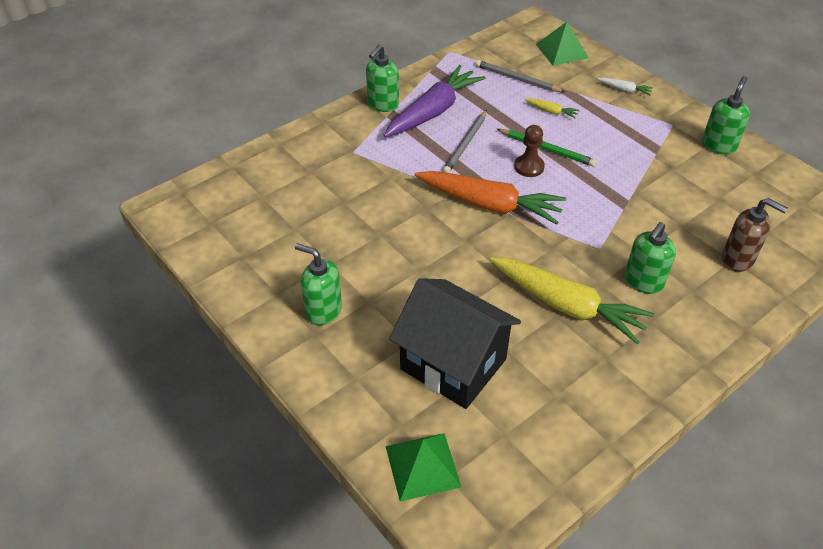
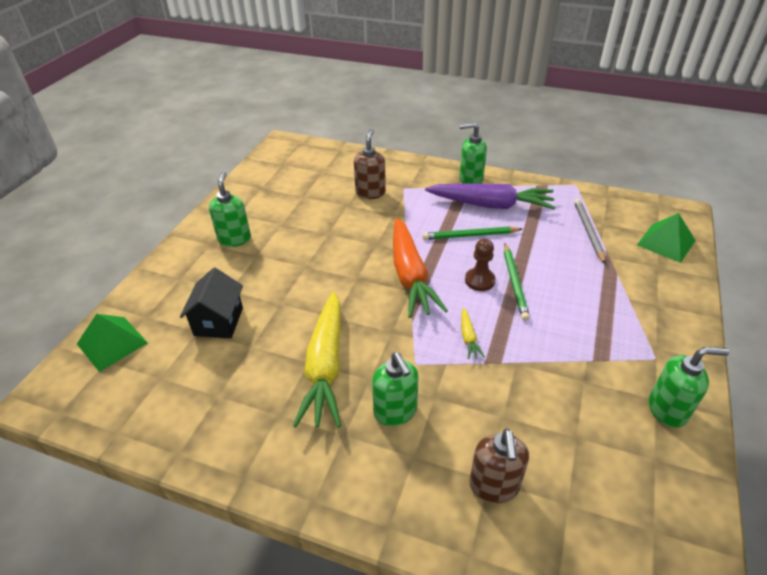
camera: 60 degrees right, 5 degrees down
black house [389,278,521,409] -> black house [180,268,243,338], size x0.60
grey pencil [442,110,487,173] -> green pencil [422,226,522,240]
yellow carrot [524,98,580,118] -> yellow carrot moved to [461,308,485,359]
white carrot [598,78,653,95] -> none
green soap dispenser [625,222,676,294] -> green soap dispenser turned 120 degrees counterclockwise [372,352,418,426]
none -> brown soap dispenser [354,129,386,199]

